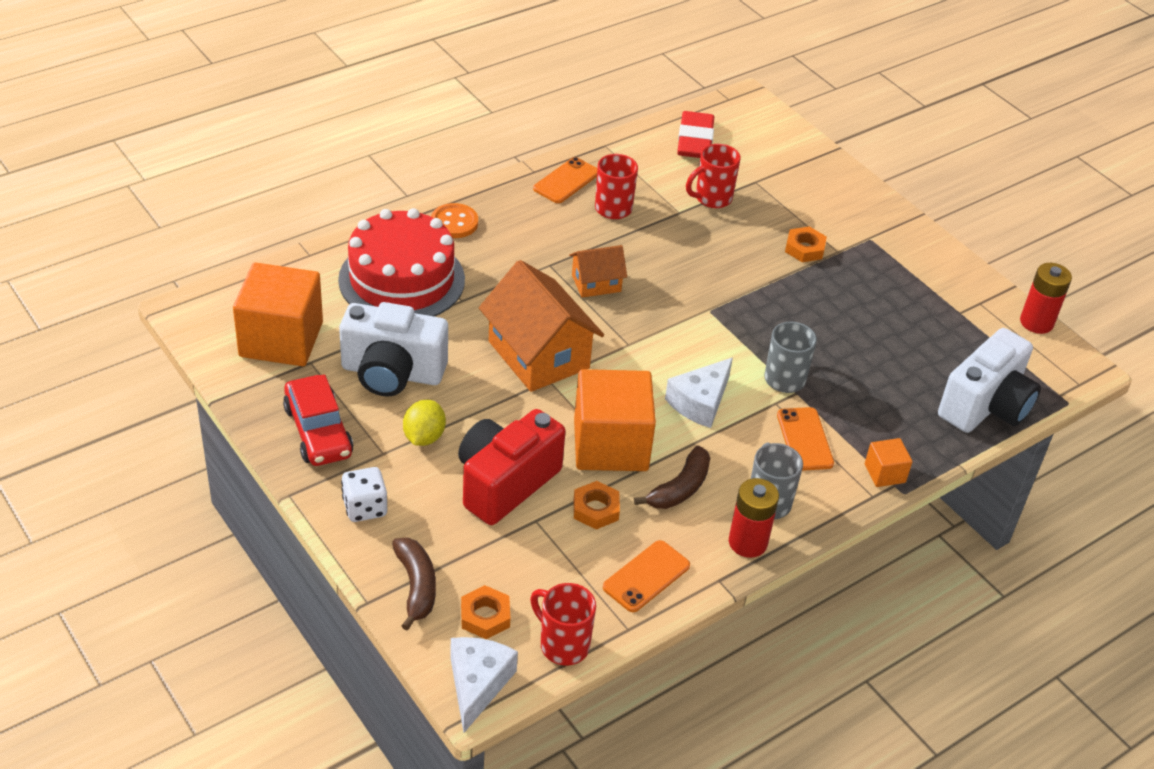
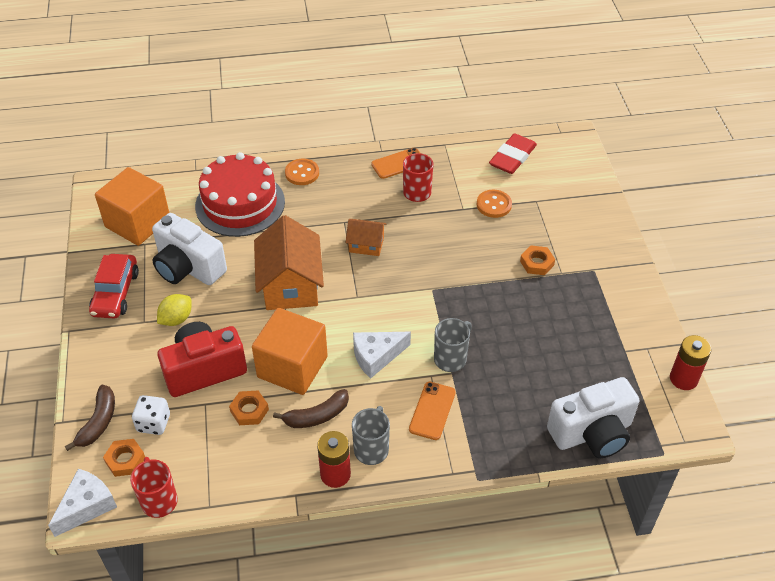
camera: 30 degrees right, 5 degrees up
white dice [341,467,387,522] -> white dice moved to [132,395,170,435]
orange phone [603,540,690,612] -> none
red mug [686,144,741,208] -> orange button [477,190,512,218]
orange cube [865,438,912,487] -> none

